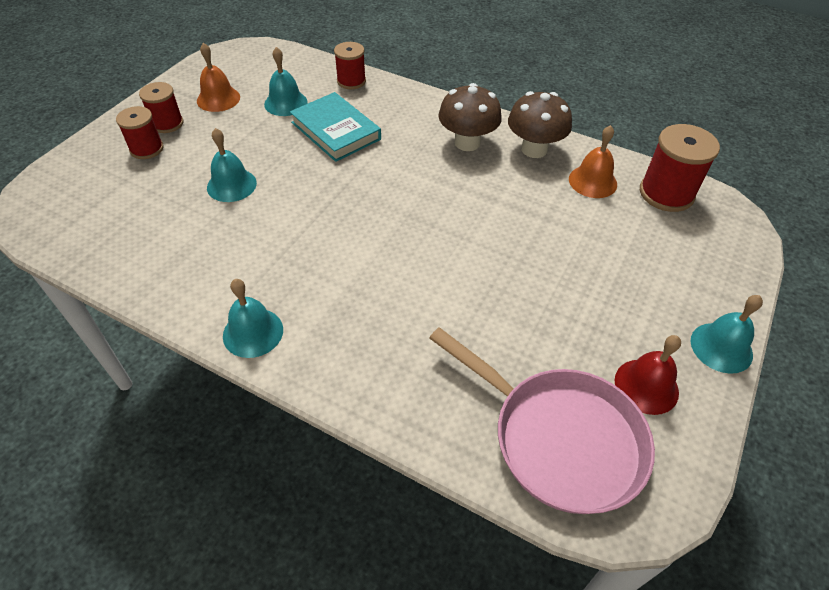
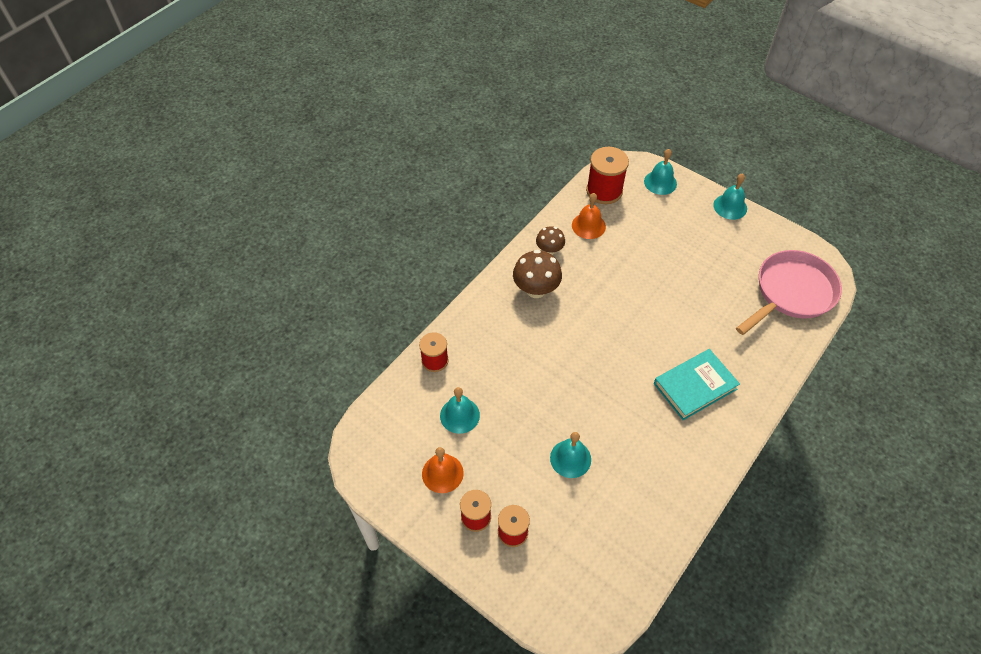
camera: 80 degrees left, 5 degrees up
turquoise bell [223,279,283,358] -> turquoise bell moved to [644,149,677,195]
turquoise book [290,92,381,162] -> turquoise book moved to [654,349,740,420]
brown mushroom [508,91,572,158] -> brown mushroom [536,226,565,255], size x0.62
red bell [615,335,681,415] -> none

